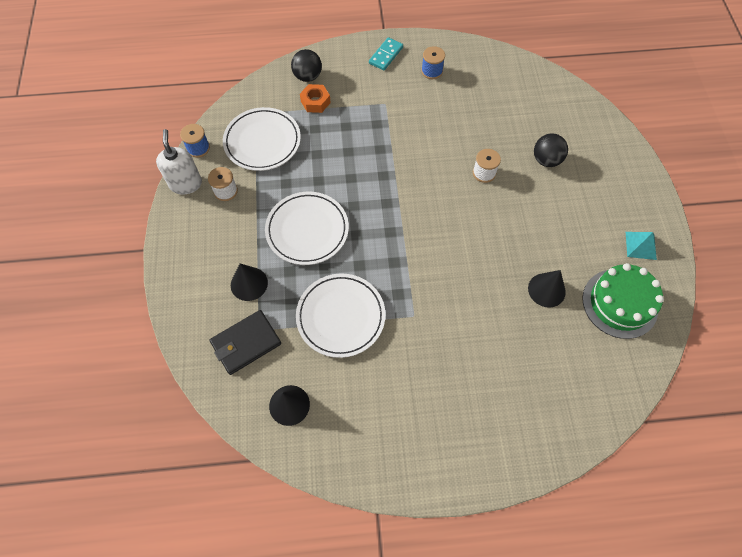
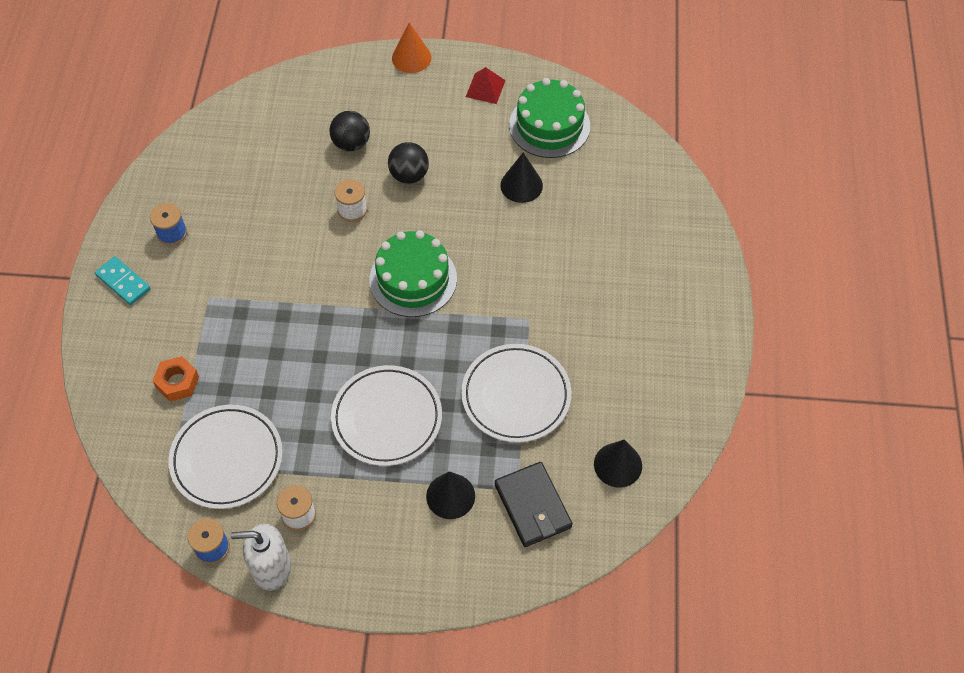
camera: 80 degrees left, 5 degrees down
black ball [291,49,322,82] -> black ball moved to [388,142,429,184]
turquoise pyramid [626,232,657,260] -> red pyramid [466,67,506,104]
none -> green cake [369,230,457,317]
none -> orange cone [392,23,432,73]

